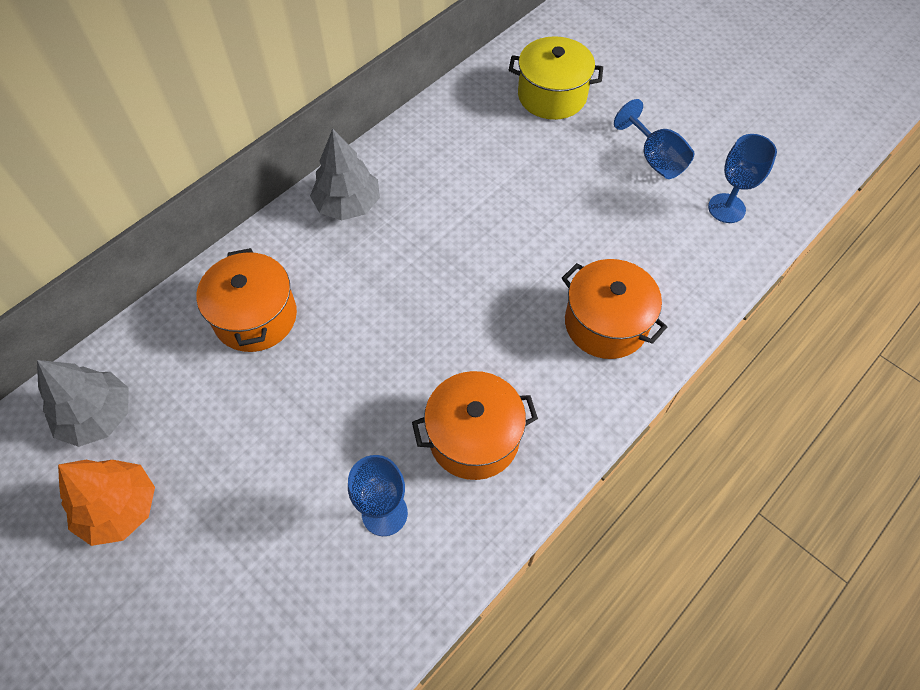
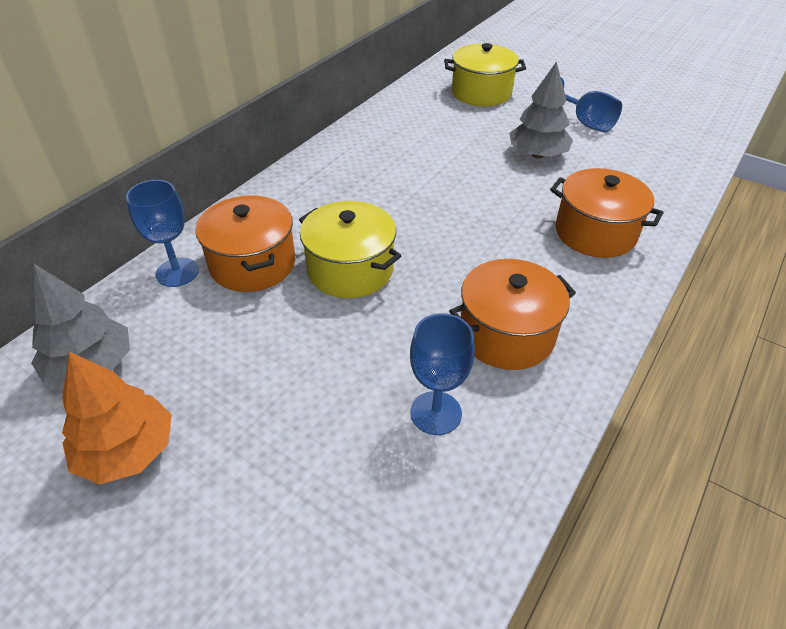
camera: 10 degrees left, 15 degrees down
grey tree [310,128,380,220] -> grey tree moved to [509,62,573,158]
blue goblet [708,134,777,223] -> blue goblet moved to [126,180,199,287]
none -> yellow pot [299,201,401,298]

